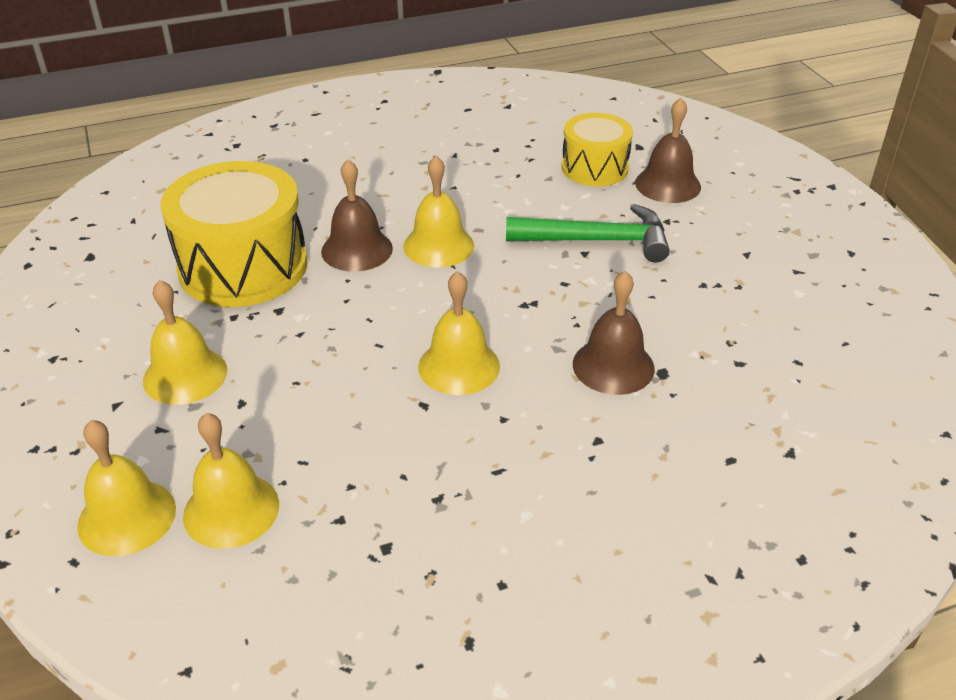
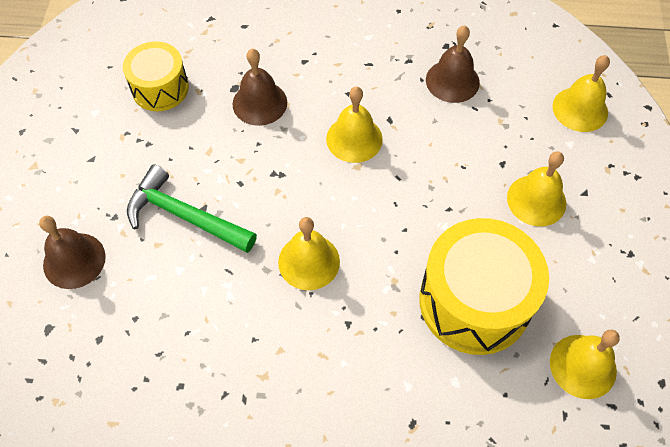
camera: 155 degrees left, 20 degrees up
yellow bell [183,413,279,549] -> yellow bell moved to [550,330,620,399]
brown bell [321,159,393,272] -> brown bell moved to [426,25,480,103]
yellow drum [562,113,633,186] -> yellow drum moved to [123,41,189,111]

